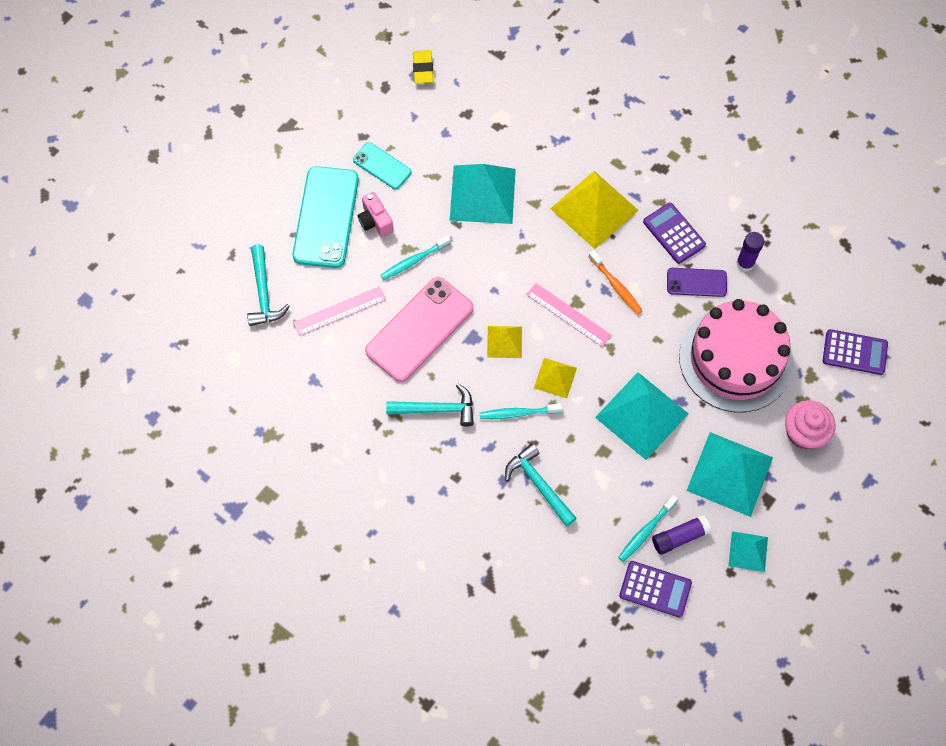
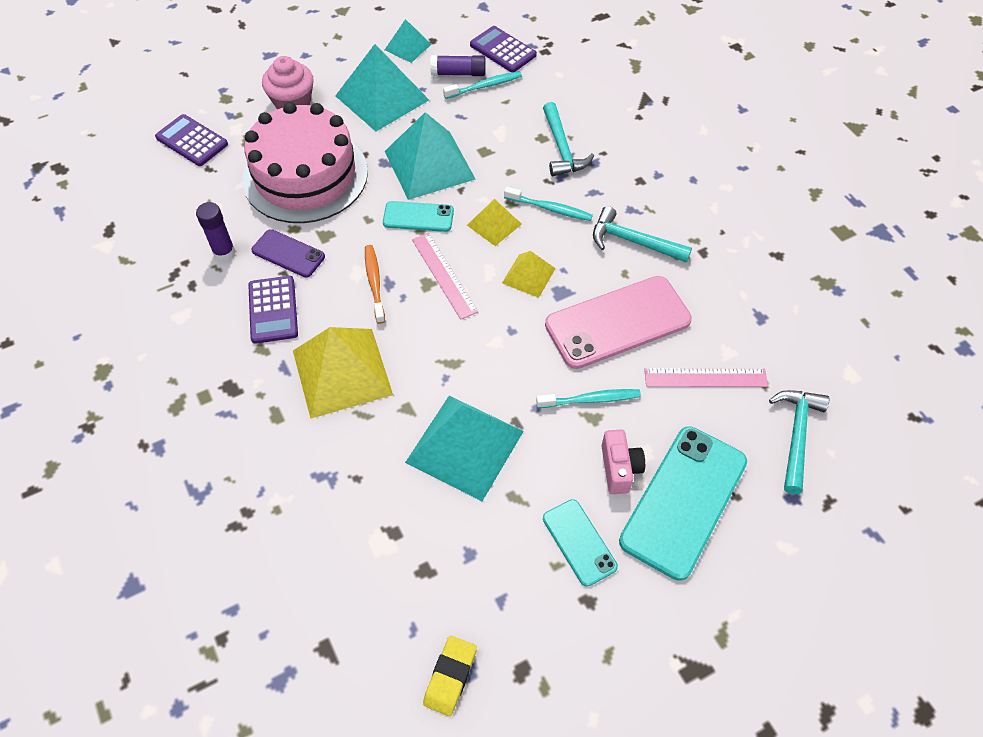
camera: 155 degrees left, 10 degrees down
none -> turquoise phone [383,201,454,232]

